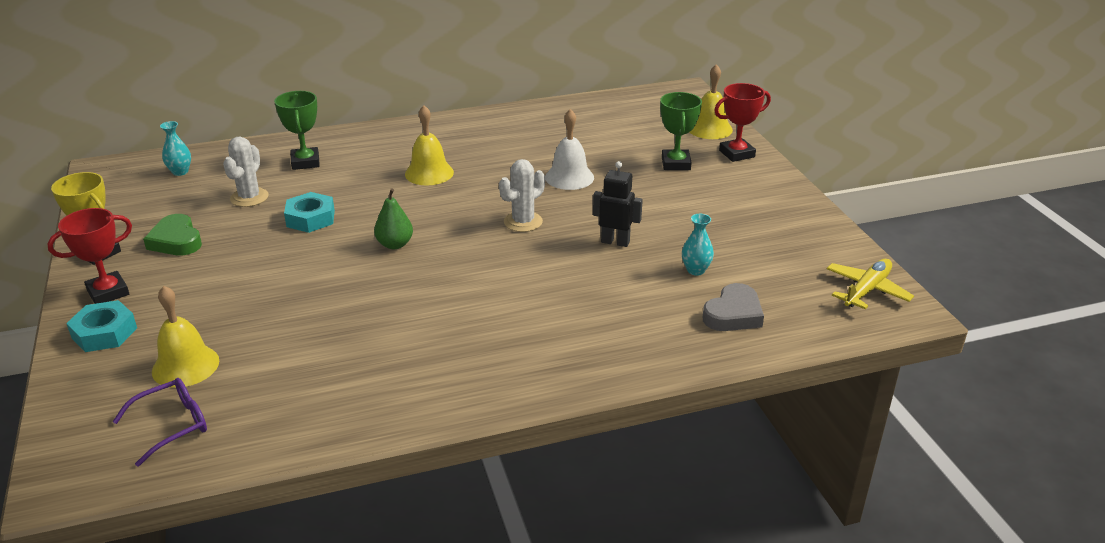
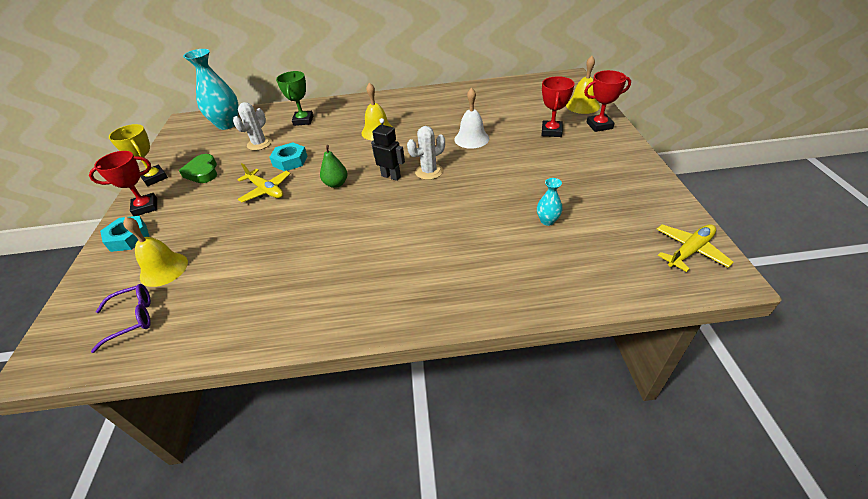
camera: 15 degrees right, 10 degrees up
turquoise vase [160,121,191,176] -> turquoise vase [183,49,239,130], size x2.11
black robot [593,161,643,247] -> black robot moved to [371,118,405,181]
green trophy [660,92,702,170] -> red trophy [541,76,575,137]
grey heart [703,283,764,331] -> none
none -> yellow plane [237,163,291,202]

